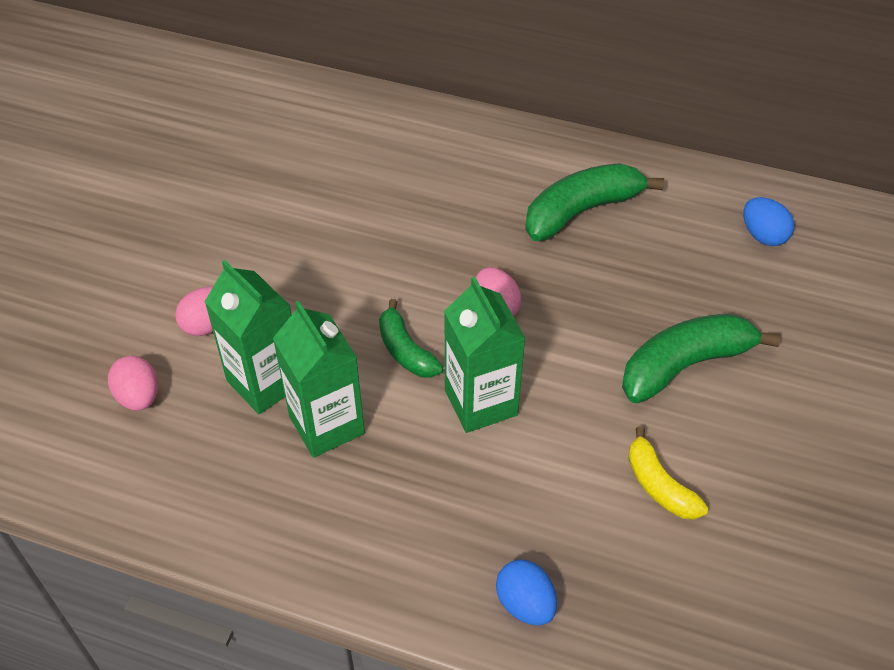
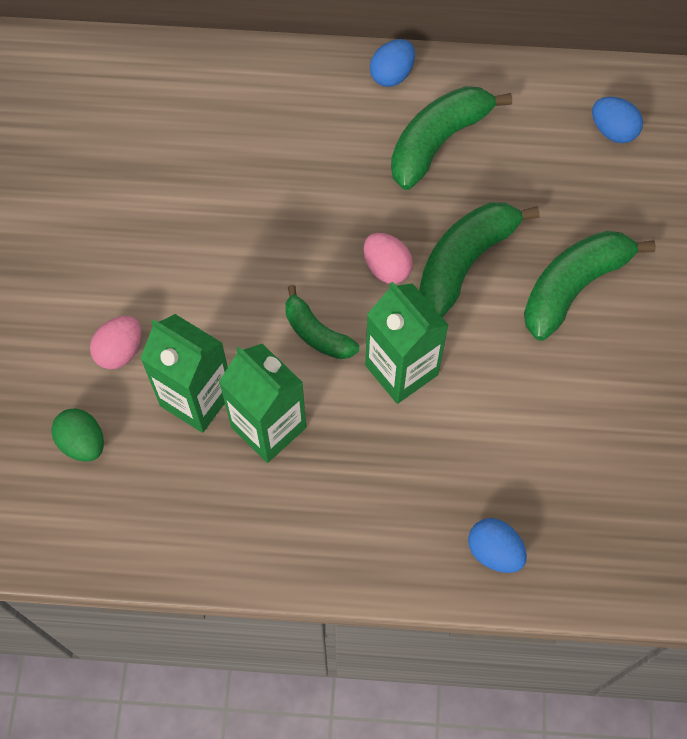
camera: 15 degrees left, 15 degrees up
pink egg [108,356,158,411] -> green egg [51,409,104,461]
yellow banana [628,426,708,519] -> none
none -> blue egg [370,39,415,87]
none -> green banana [419,202,539,317]

